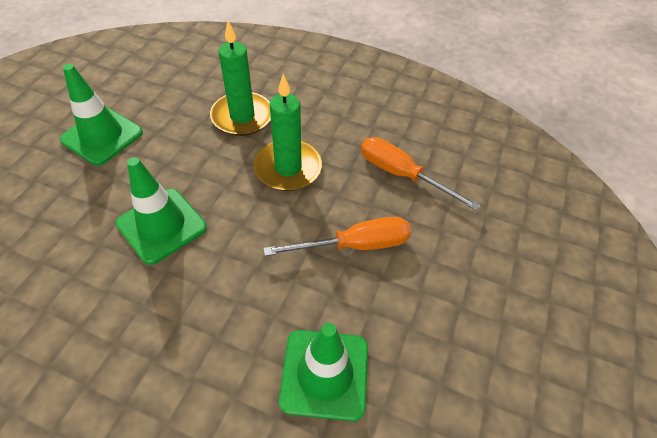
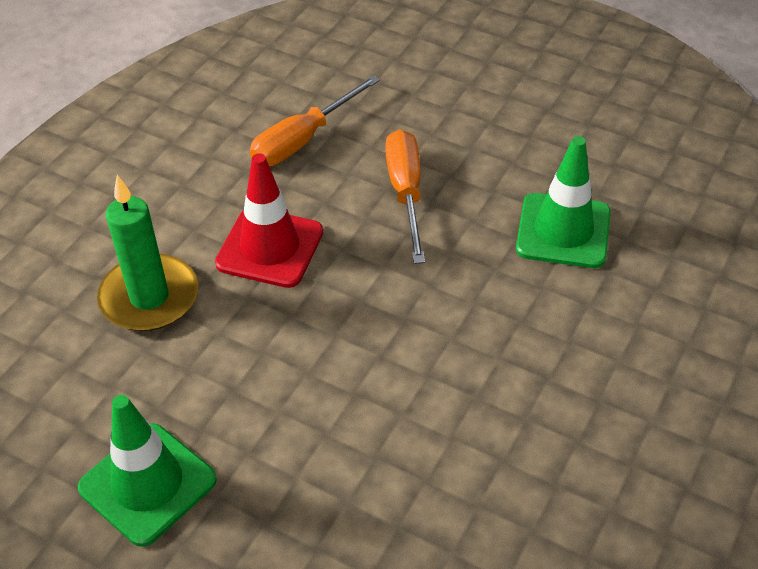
camera: 80 degrees left, 5 degrees down
green traffic cone [116,157,207,265] -> none
green candle [254,74,322,191] -> red traffic cone [215,153,323,288]

